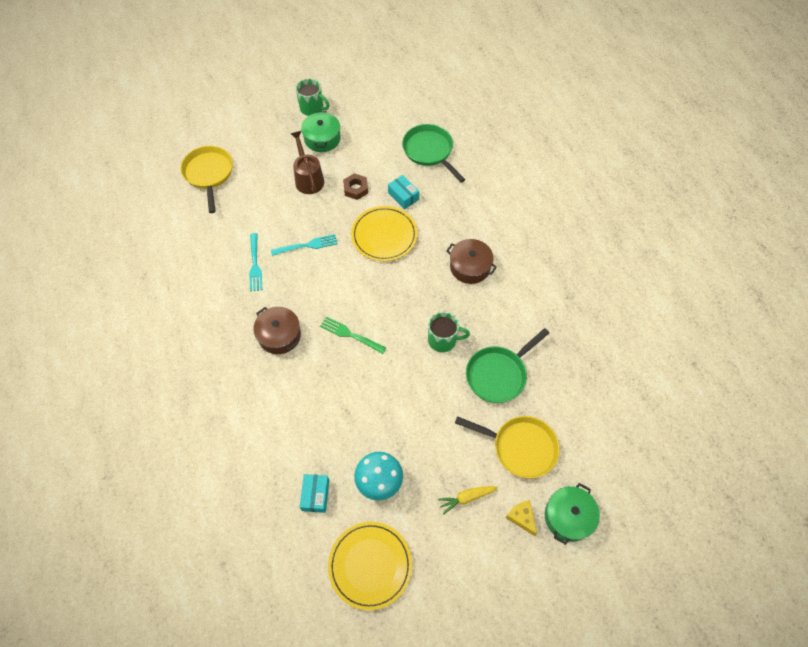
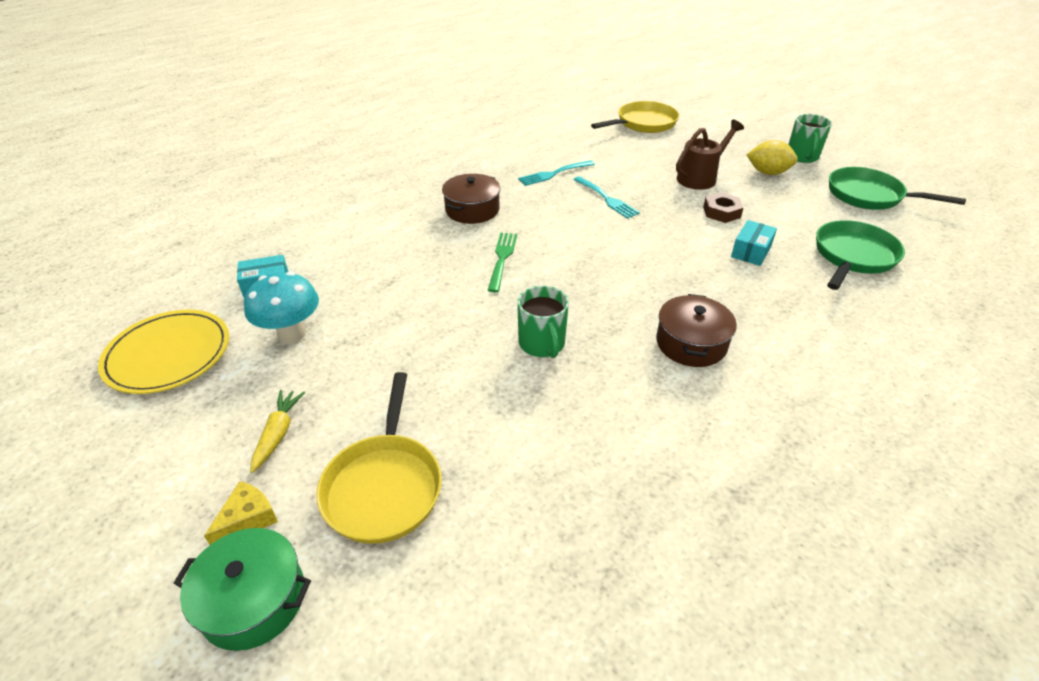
camera: 70 degrees right, 20 degrees down
green pot [301,111,341,152] -> yellow lemon [746,140,798,175]
yellow plate [351,206,418,261] -> none
yellow carrot [438,486,498,514] -> yellow carrot turned 45 degrees clockwise [250,390,305,473]
green pan [466,328,549,403] -> green pan moved to [829,167,966,210]

